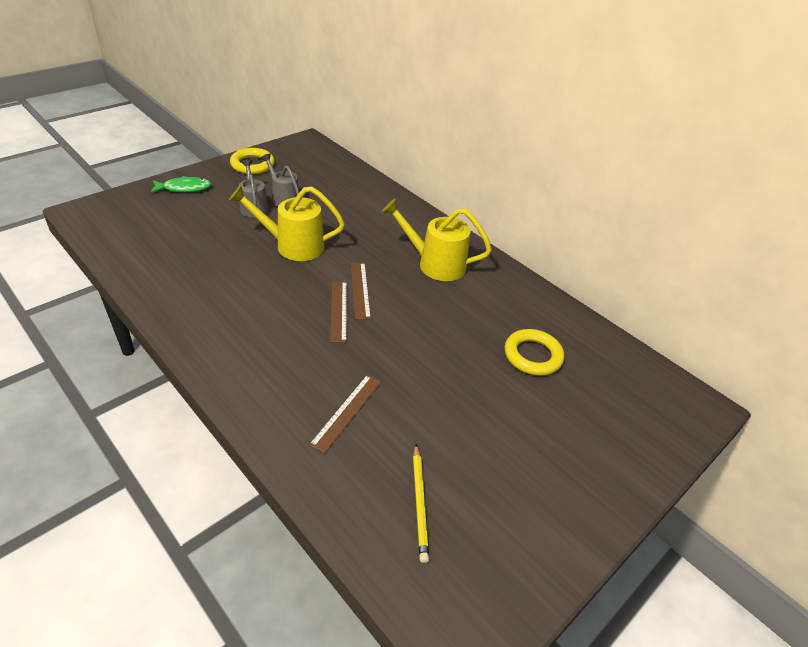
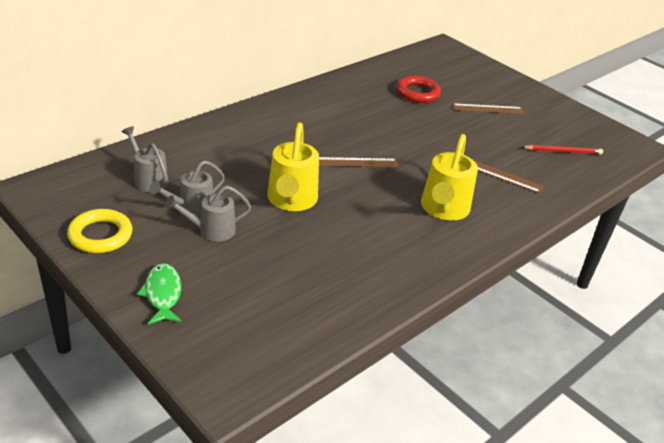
camera: 90 degrees left, 5 degrees down
brown ruler [330,281,347,343] -> brown ruler moved to [452,103,524,114]
yellow watering can [382,198,492,281] -> yellow watering can moved to [421,134,478,221]
yellow pencil [413,444,429,563] -> red pencil [522,145,603,154]
yellow ring [505,329,564,376] -> red ring [396,76,441,103]
none -> grey watering can [122,126,168,192]

